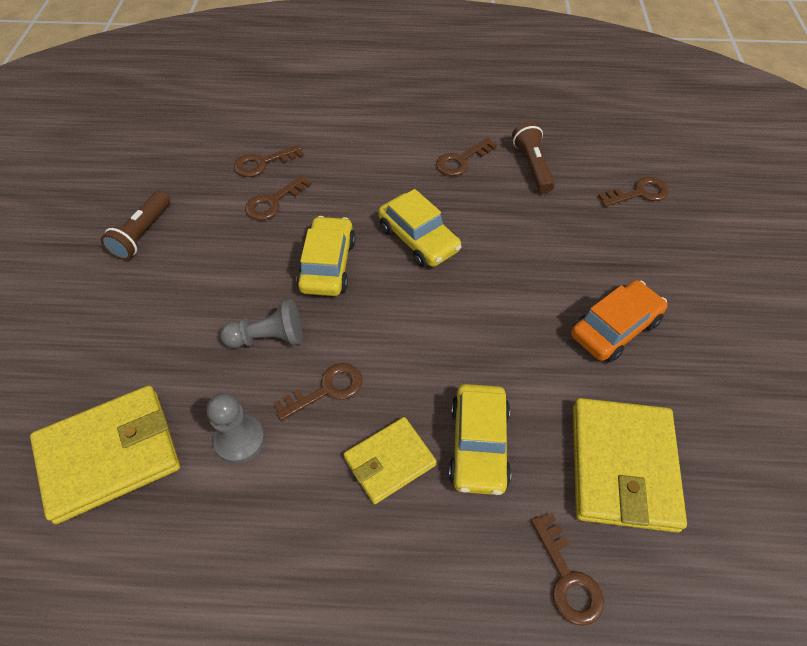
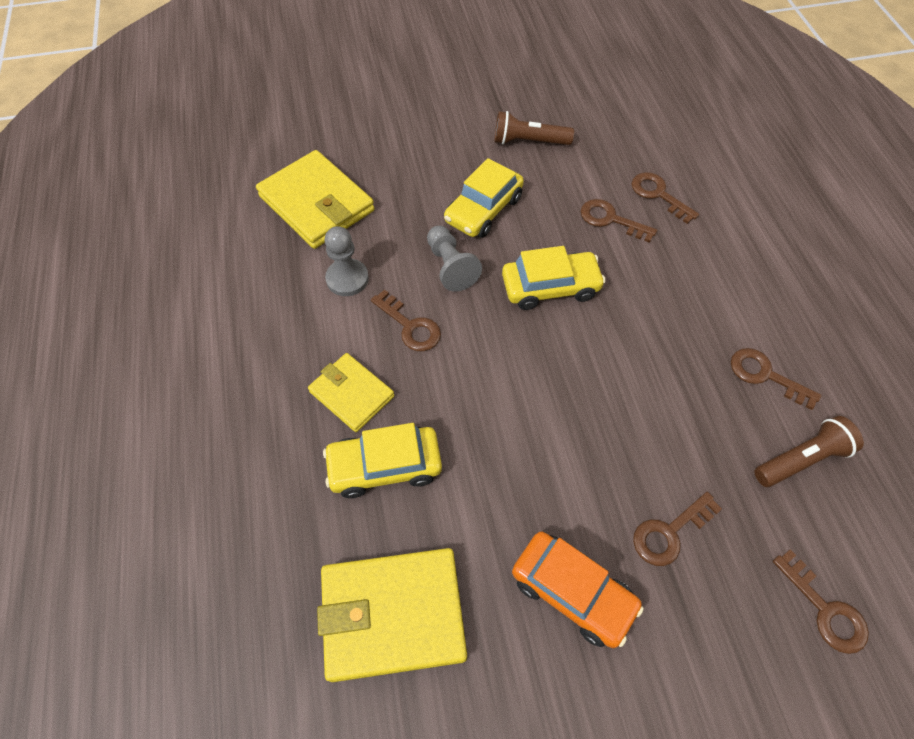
camera: 75 degrees right, 5 degrees up
yellow car [378,189,462,268] -> yellow car moved to [444,158,524,238]
brown key [531,513,604,626] -> brown key moved to [633,492,722,566]

